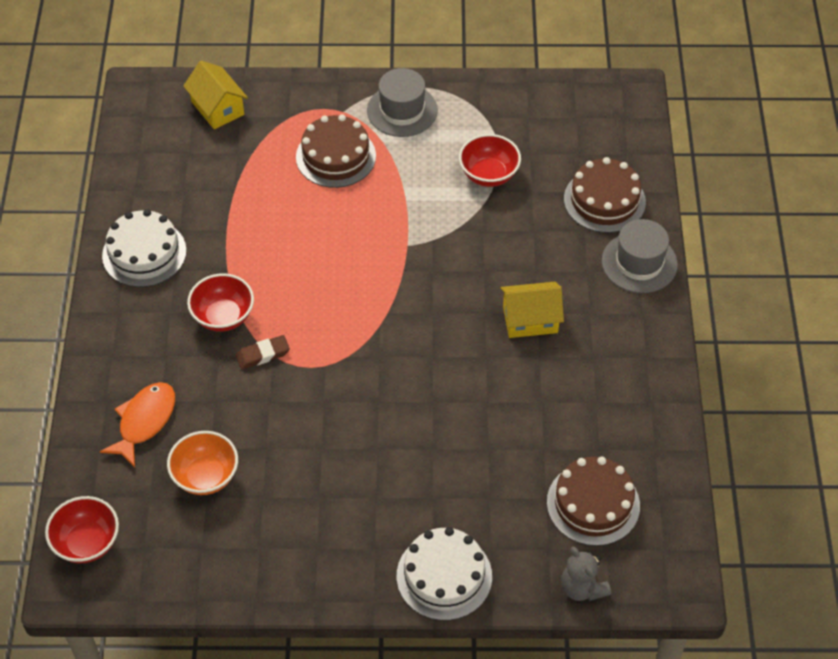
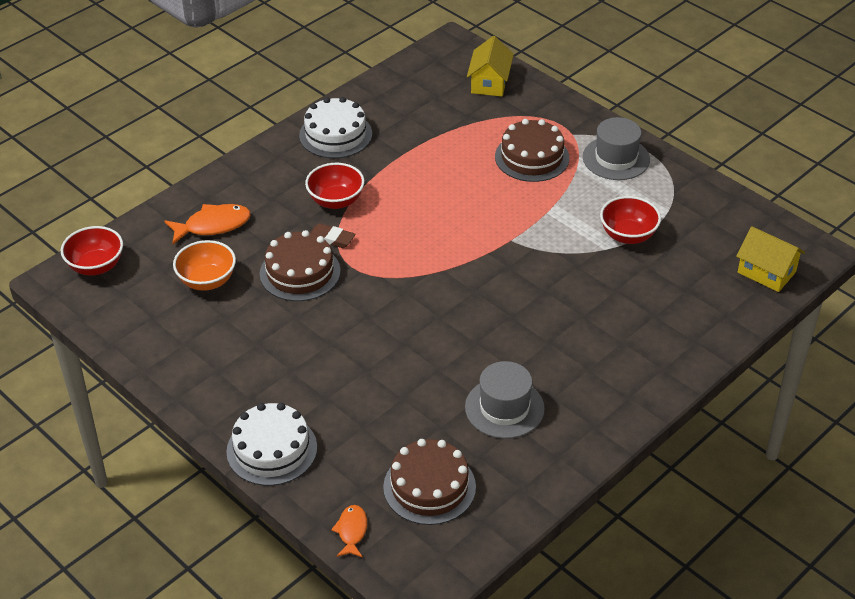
camera: 45 degrees right, 10 degrees down
yellow house [500,282,564,338] -> yellow house moved to [736,226,805,292]
grey teddy bear [561,547,611,601] -> orange fish [331,505,367,558]
brown cake [564,157,646,233] -> brown cake moved to [260,230,341,301]
grey hat [602,219,678,293] -> grey hat moved to [465,361,545,439]

